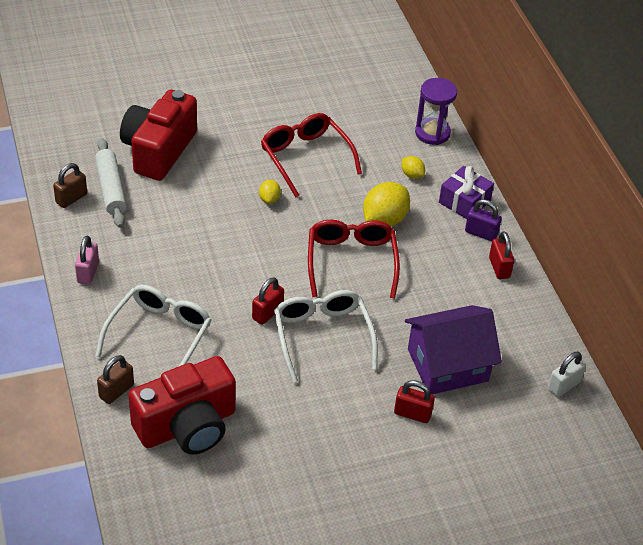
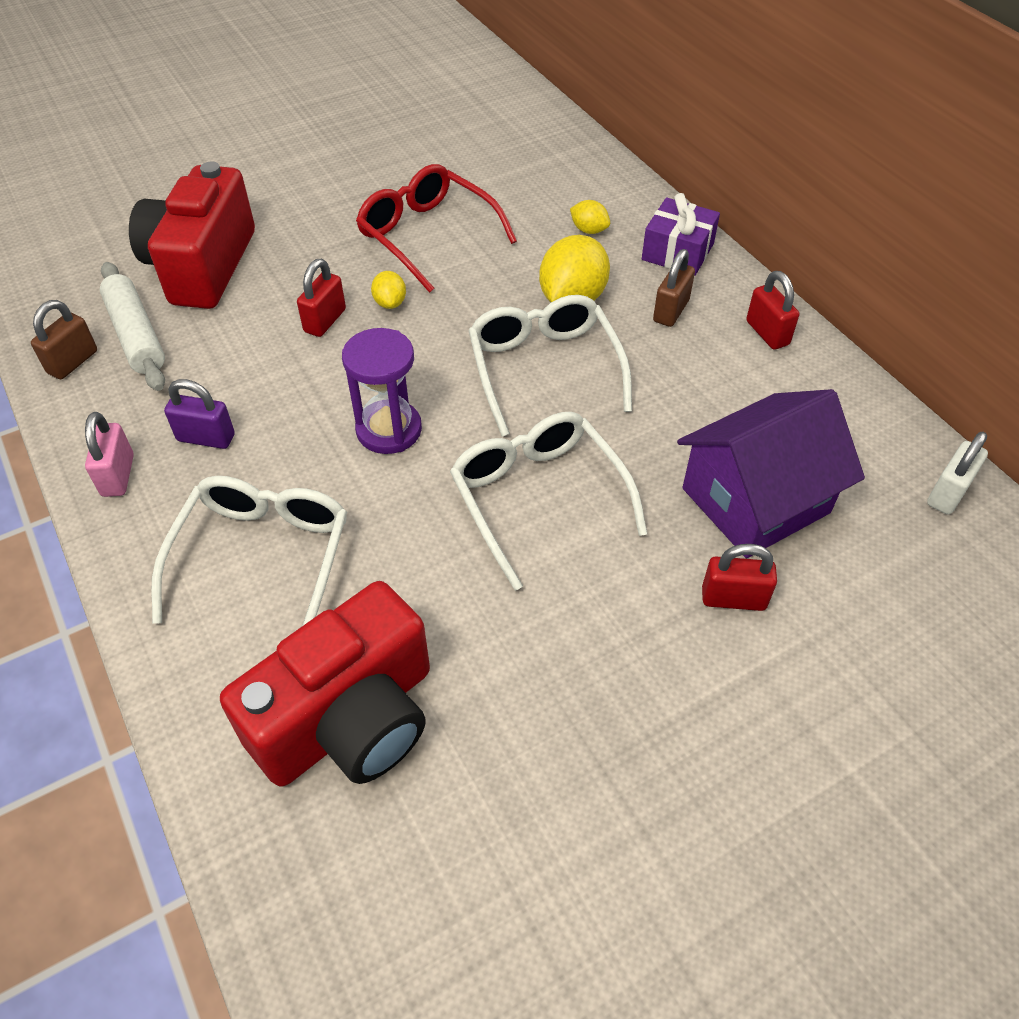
camera: 10 degrees left, 5 degrees up
brown padlock [97,355,134,404] -> brown padlock moved to [653,249,695,327]
red padlock [252,277,284,325] -> red padlock moved to [297,259,346,337]
red glasses [308,220,400,299] -> white glasses [468,295,632,437]
purple hourglass [415,78,457,145] -> purple hourglass moved to [342,328,422,454]
purple padlock [465,199,502,241] -> purple padlock moved to [164,379,235,449]

